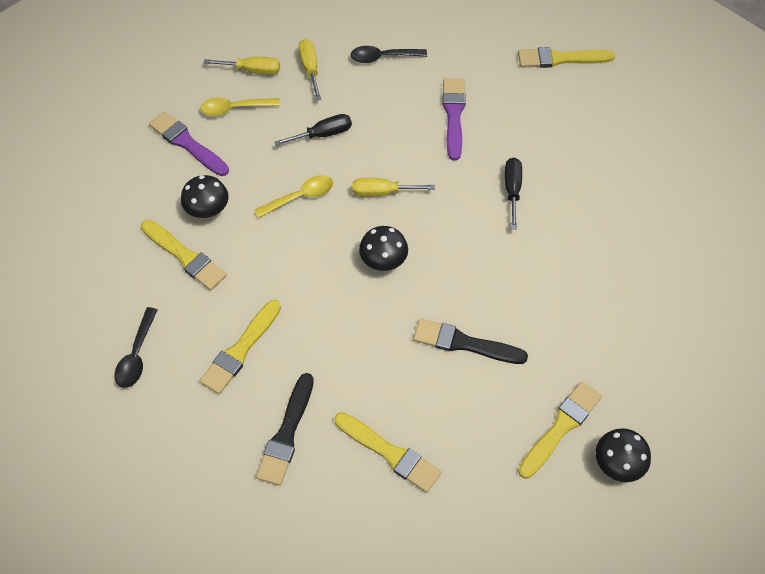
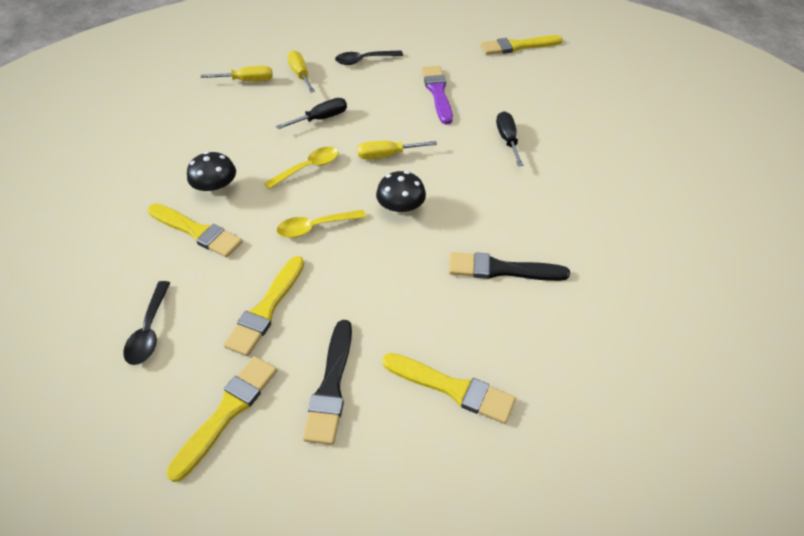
camera: 10 degrees left, 10 degrees down
purple brush [149,111,229,176] -> none
yellow spoon [200,97,280,116] -> yellow spoon moved to [277,210,366,238]
yellow brush [518,382,602,479] -> yellow brush moved to [166,356,277,482]
black mushroom [596,428,651,482] -> none

